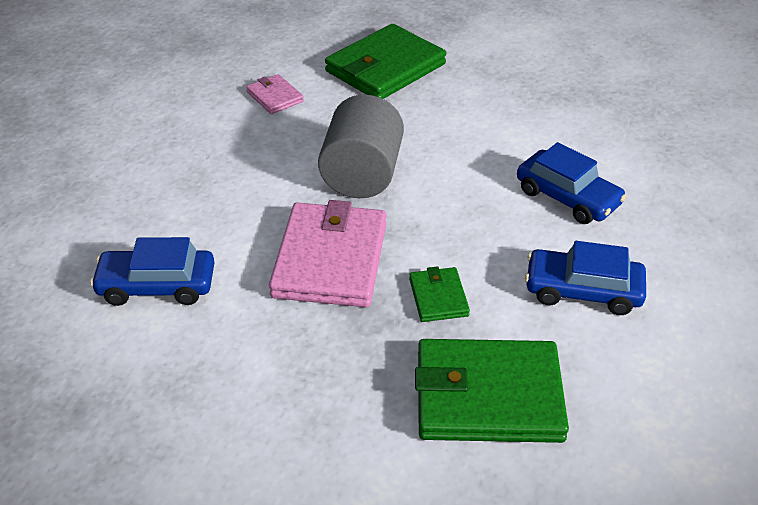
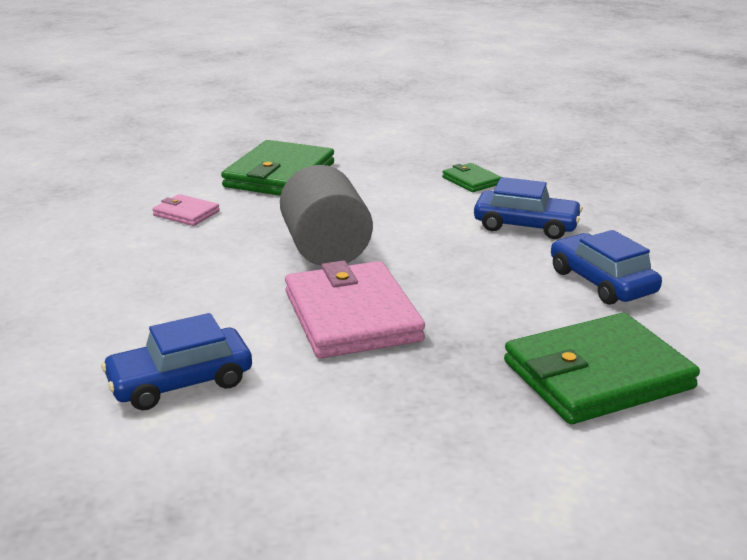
camera: 25 degrees left, 15 degrees down
green wallet [409,266,470,322] -> green wallet moved to [442,163,501,192]
blue car [525,241,646,315] -> blue car turned 75 degrees clockwise [551,230,662,305]

